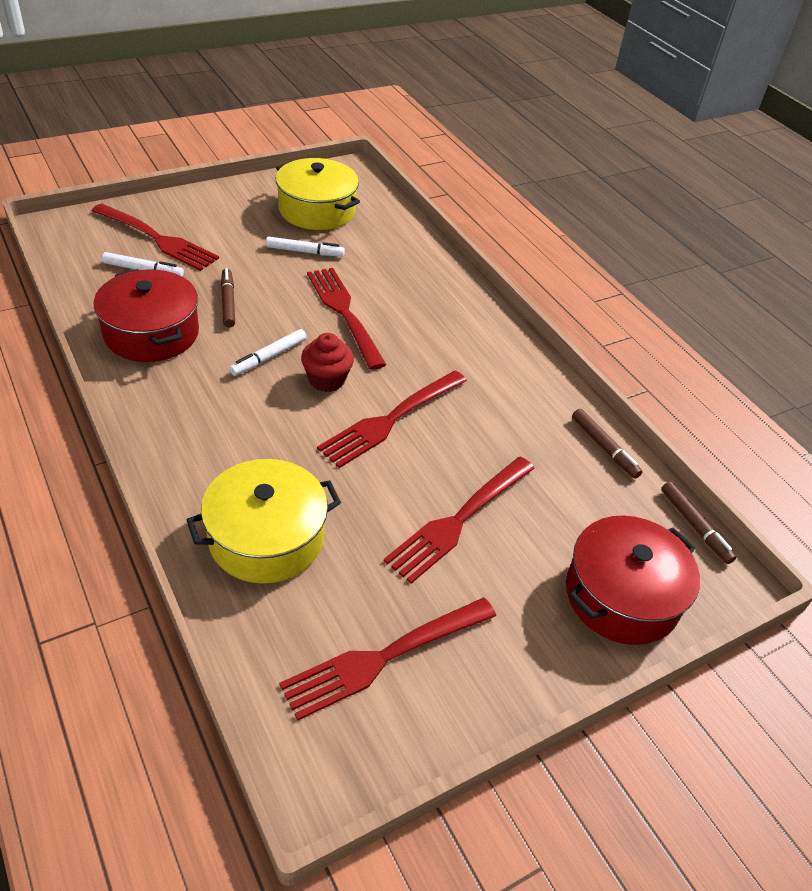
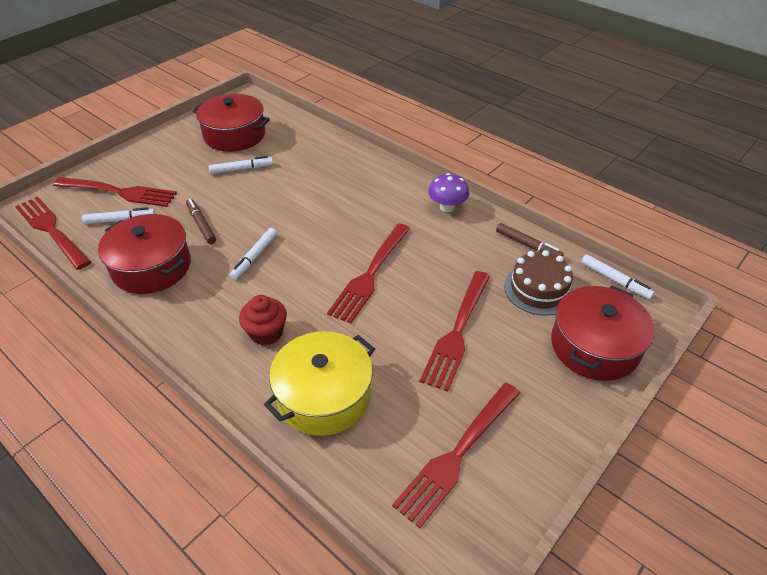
camera: 15 degrees left, 0 degrees up
yellow pot [276,158,360,230] -> red pot [192,94,270,152]
red cupcake [301,333,354,392] -> red cupcake moved to [239,295,287,346]
red fork [307,268,387,370] -> red fork moved to [15,197,91,270]
brown marker [661,481,737,564] -> white marker [581,254,655,299]
none -> purple mushroom [428,173,469,212]
none -> brown cake [504,250,574,316]

